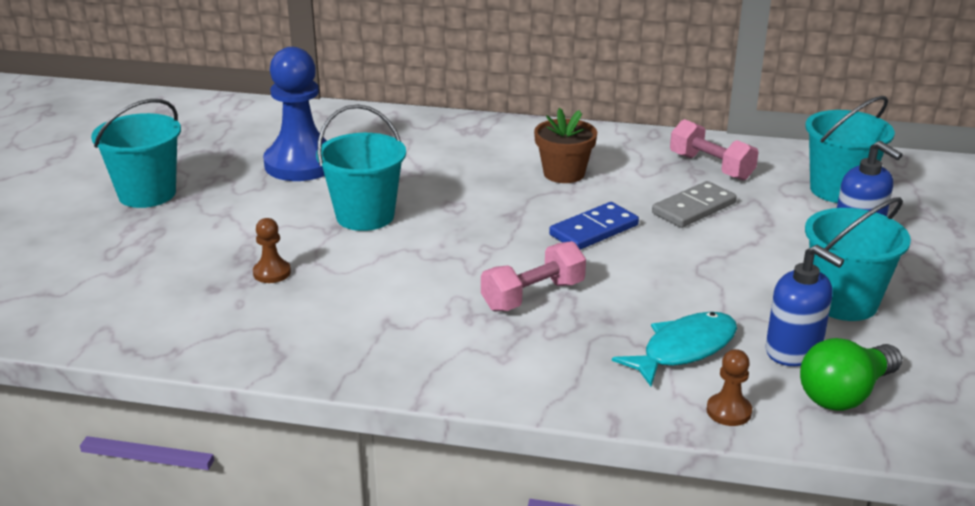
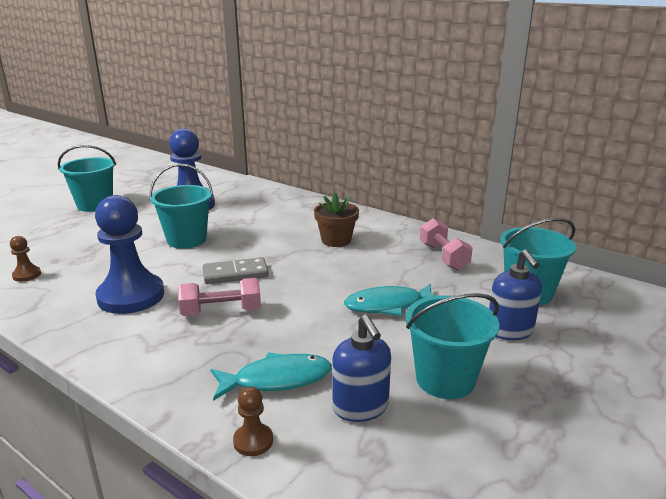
camera: 25 degrees right, 5 degrees down
brown pawn [253,218,291,283] -> brown pawn moved to [10,236,41,282]
blue domino [549,202,639,250] -> none
grey domino [652,181,737,228] -> grey domino moved to [203,257,269,284]
green light bulb [800,338,902,411] -> none
none -> blue pawn [95,195,164,314]
none -> turquoise fish [344,284,436,316]

